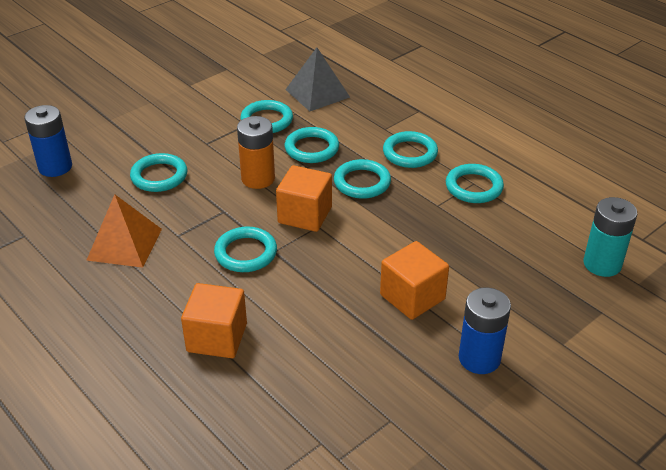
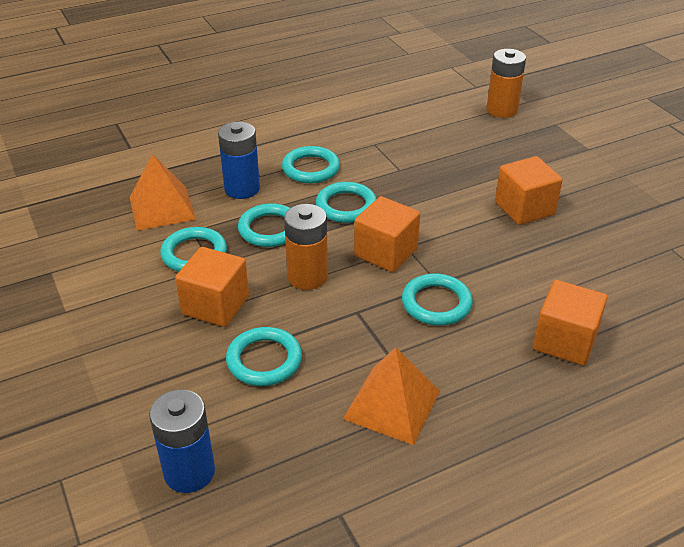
camera: 75 degrees left, 0 degrees up
grey pyramid [285,48,350,111] -> orange pyramid [130,154,196,231]
turquoise ring [446,164,504,203] -> none
blue battery [459,288,511,374] -> blue battery moved to [218,122,260,199]
turquoise battery [583,197,637,277] -> orange battery [487,49,526,118]
none -> orange cube [175,247,249,327]

